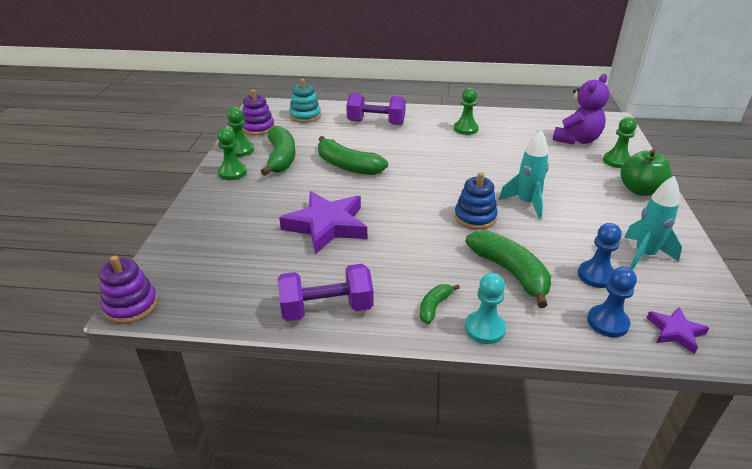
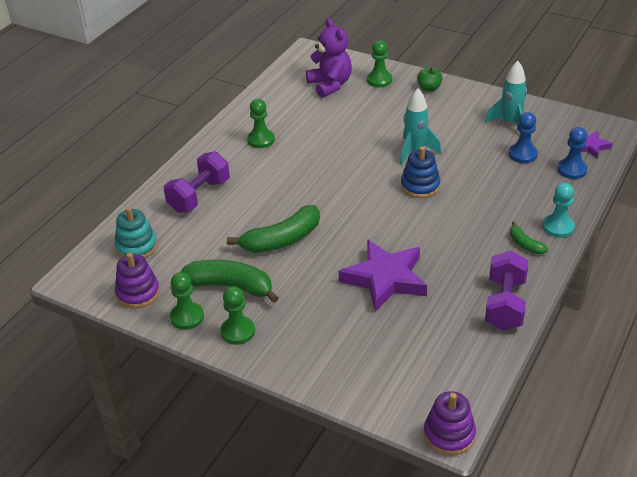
camera: 65 degrees left, 5 degrees up
green banana [465,230,551,308] -> none
green apple [620,149,671,196] -> green apple [417,67,442,92], size x0.63

